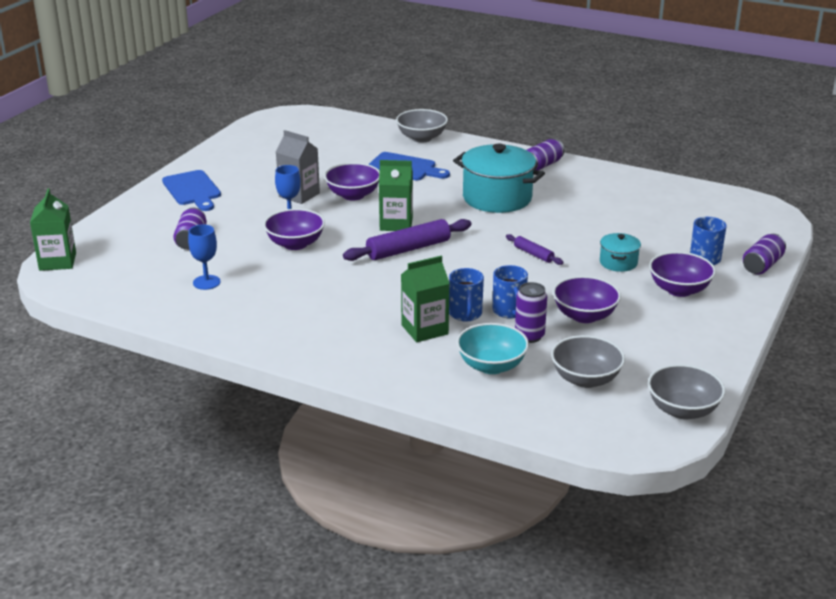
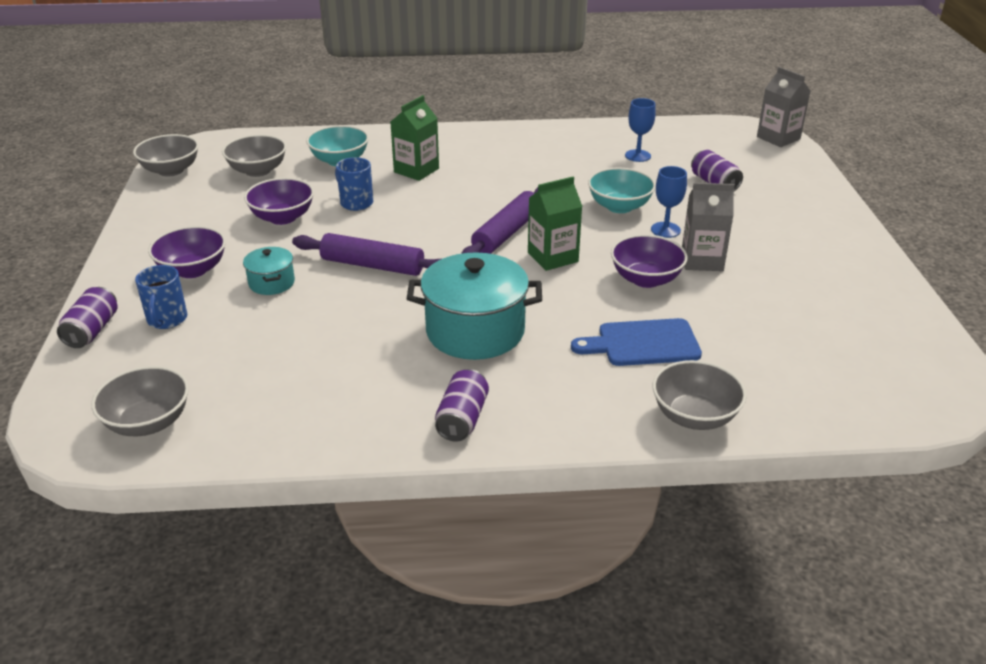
camera: 150 degrees right, 5 degrees up
green carton [30,189,76,271] -> grey carton [757,67,810,147]
blue cutting board [162,170,221,211] -> none
purple bowl [263,209,325,250] -> turquoise bowl [588,167,656,213]
blue mug [449,268,484,321] -> none
purple rolling pin [506,234,563,265] -> purple rolling pin [292,233,441,276], size x1.91
purple can [515,282,547,343] -> none
none -> grey bowl [91,366,189,436]

